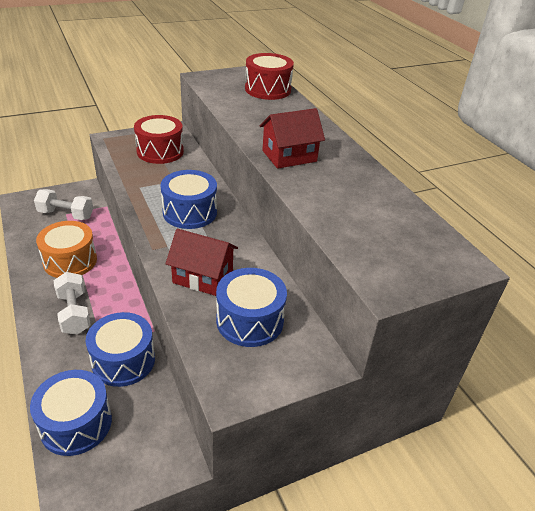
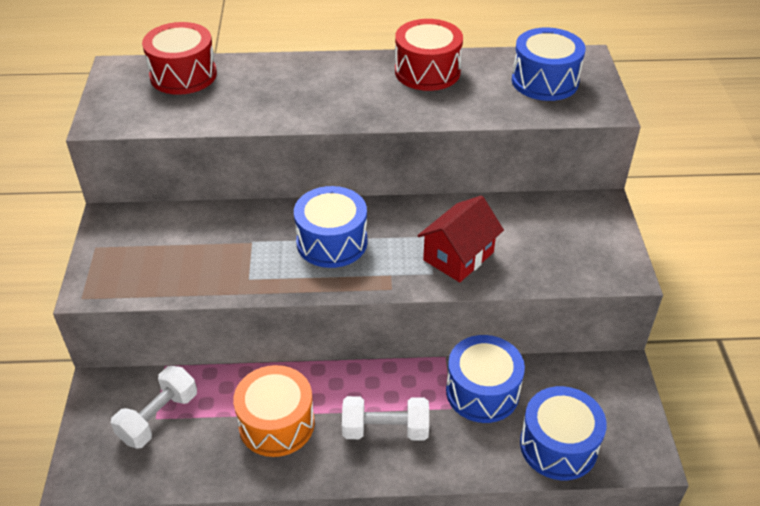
camera: 65 degrees left, 5 degrees up
red drum [134,115,184,164] -> red drum moved to [395,19,463,91]
blue drum [216,268,287,347] -> blue drum moved to [512,28,585,101]
red house [260,108,325,169] -> none

